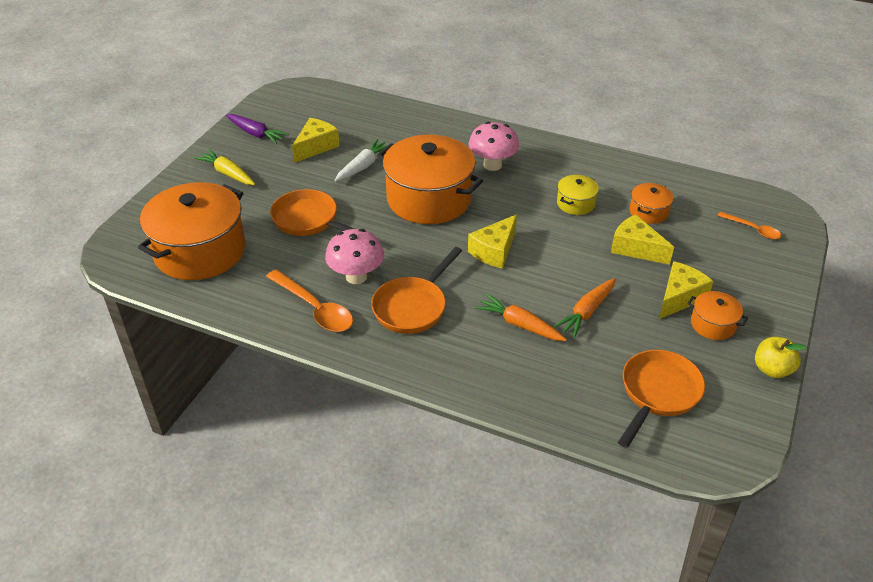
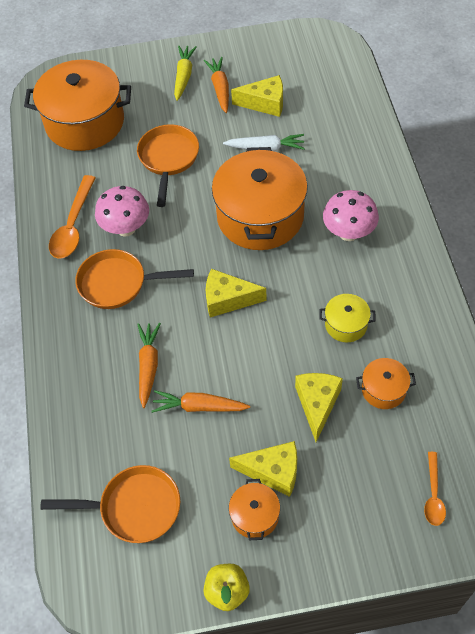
camera: 60 degrees right, 15 degrees up
purple carrot [226,114,289,144] -> none
none -> orange carrot [204,57,229,113]

